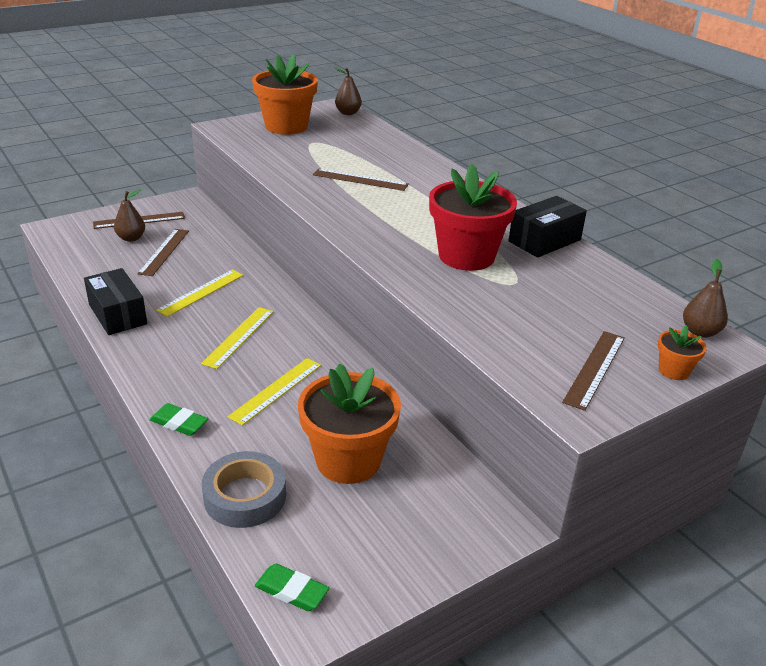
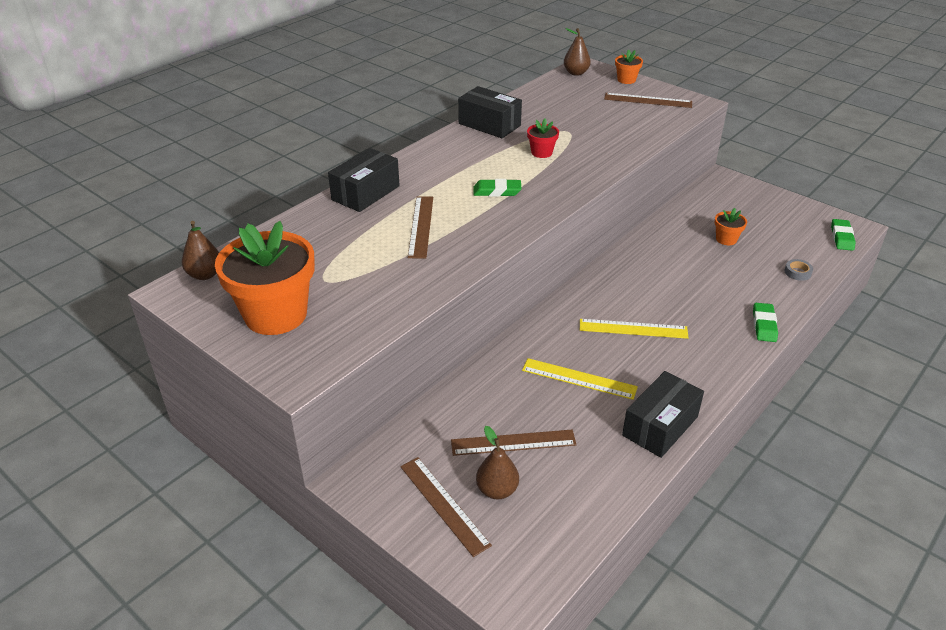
camera: 105 degrees left, 5 degrees up
grey tape [202,451,286,528] -> grey tape [785,259,813,281], size x0.45
yellow ruler [228,358,321,426] -> none
orange flower pot [298,363,401,484] -> orange flower pot [714,208,747,245], size x0.44
red flower pot [429,164,517,271] -> red flower pot [527,119,559,158], size x0.44
none -> black box [328,148,400,212]
none -> green eraser [473,179,522,197]

